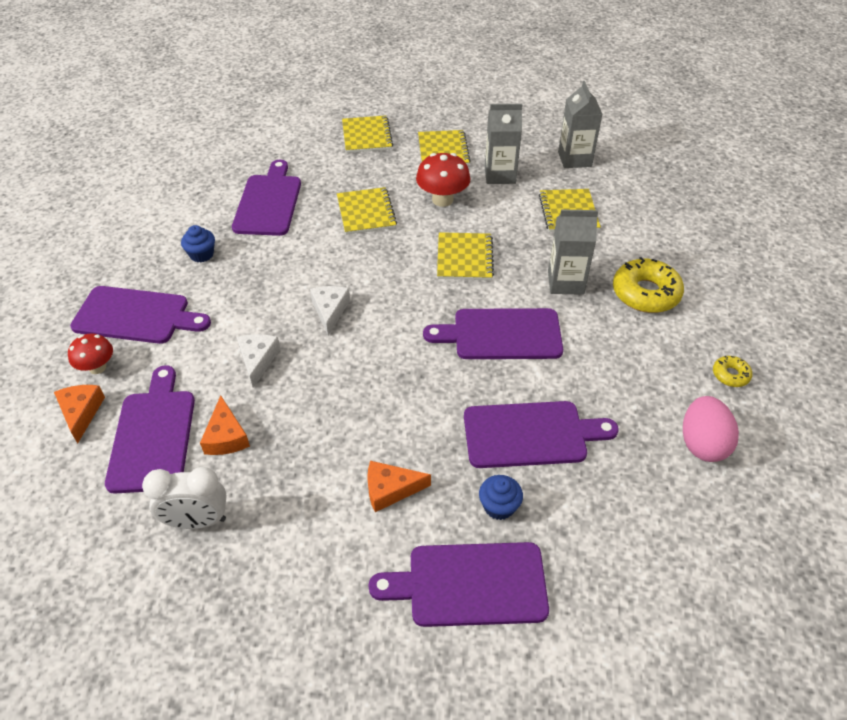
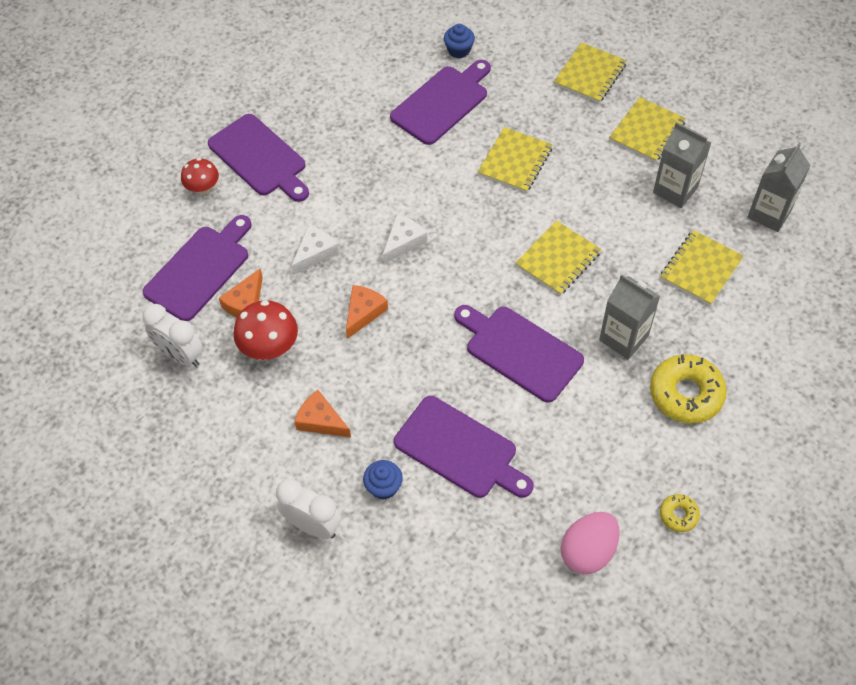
camera: 40 degrees right, 10 degrees up
orange cheese [54,385,105,443] -> orange cheese moved to [346,285,388,339]
blue cupcake [181,225,215,262] -> blue cupcake moved to [444,24,475,59]
purple cutting board [368,542,549,627] -> white clock [276,479,341,539]
red mushroom [416,153,470,207] -> red mushroom moved to [234,300,298,360]

